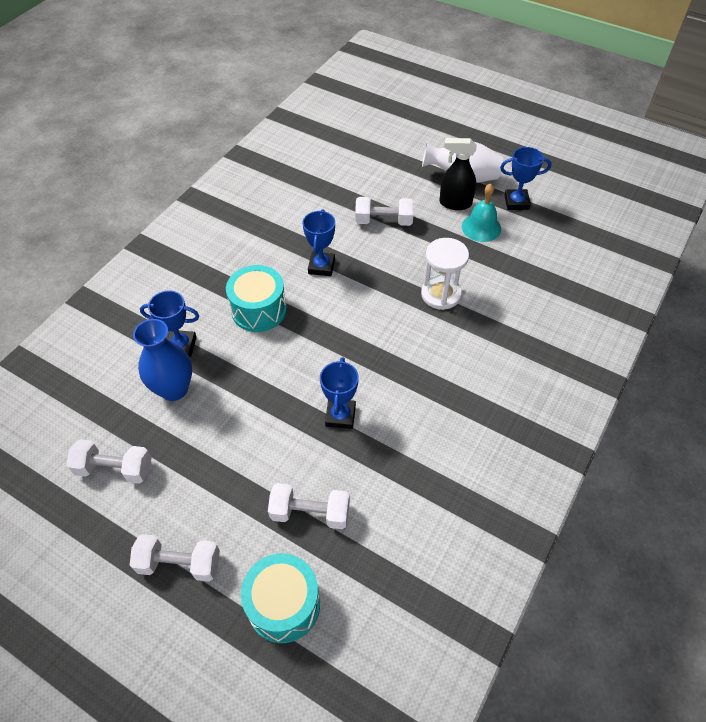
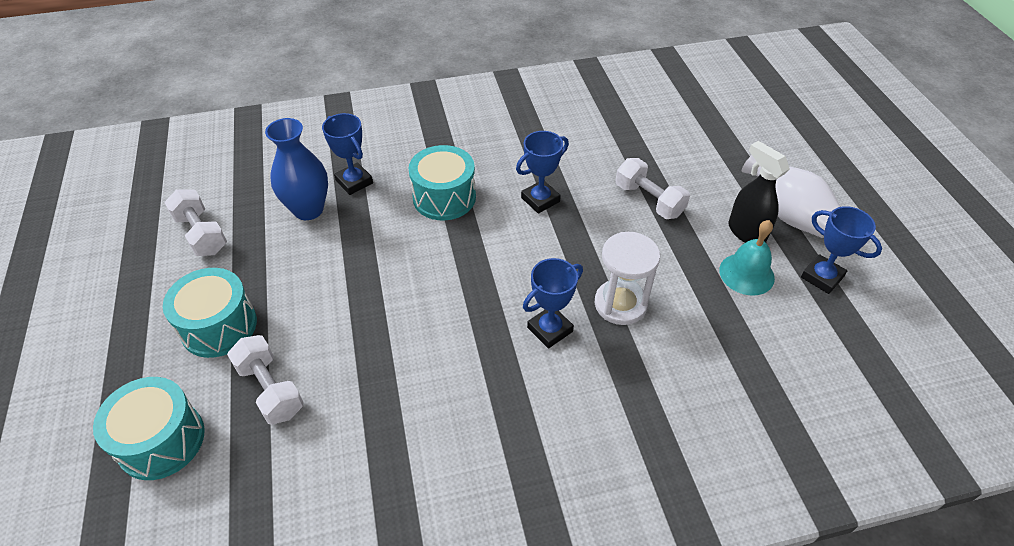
camera: 45 degrees right, 5 degrees down
white dumbbell [130,534,220,582] -> none
blue trophy [320,357,359,429] -> blue trophy moved to [523,258,583,348]
none -> turquoise drum [163,268,257,358]

